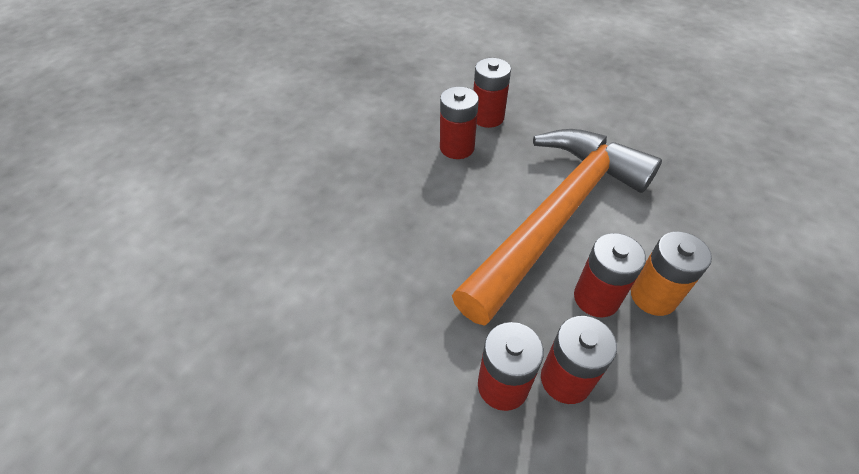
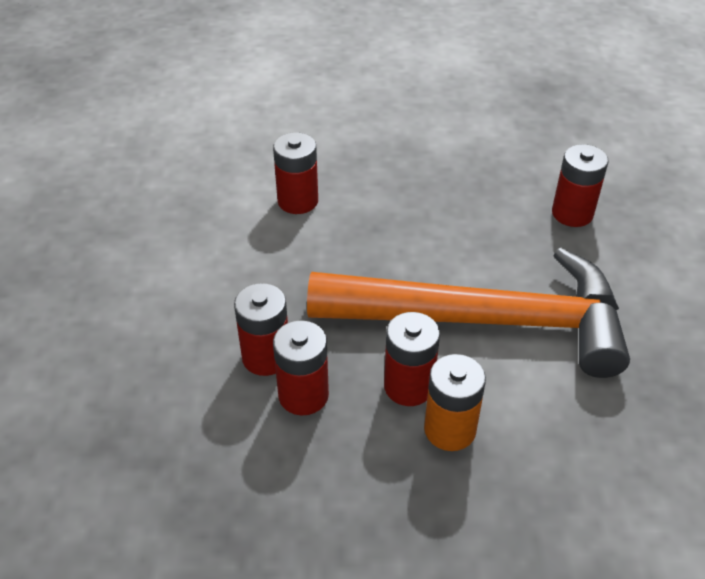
camera: 55 degrees right, 5 degrees down
red battery [440,87,479,159] -> red battery moved to [273,132,318,214]

